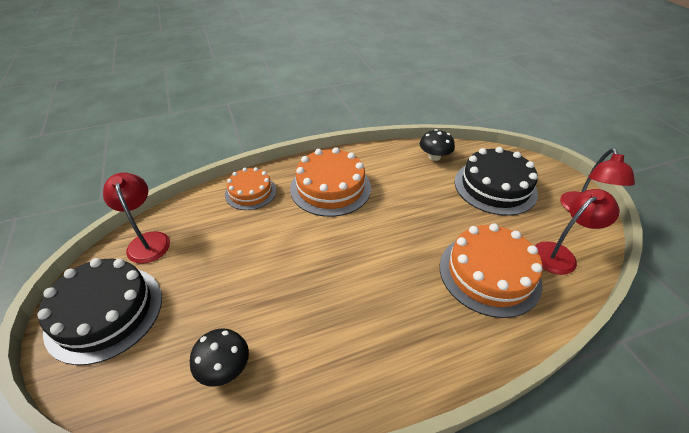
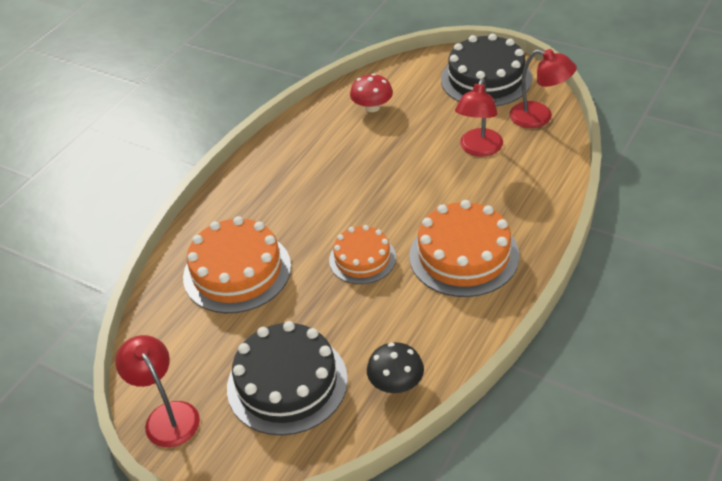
camera: 145 degrees right, 0 degrees up
black mushroom [190,328,249,387] -> red mushroom [350,73,393,112]
orange cake [225,167,276,210] -> orange cake moved to [329,225,396,284]
red lamp [535,189,620,275] -> red lamp moved to [455,78,503,157]

